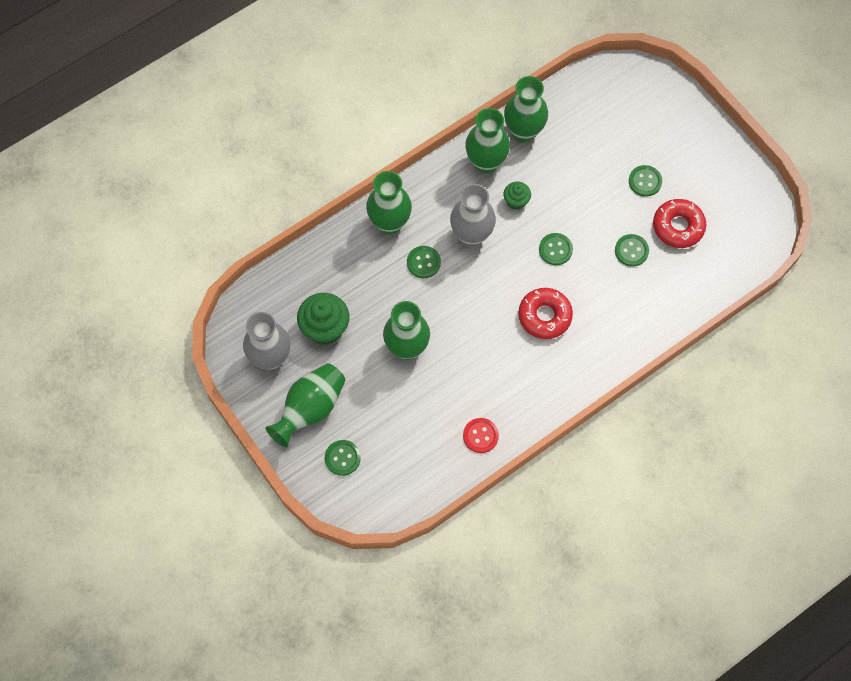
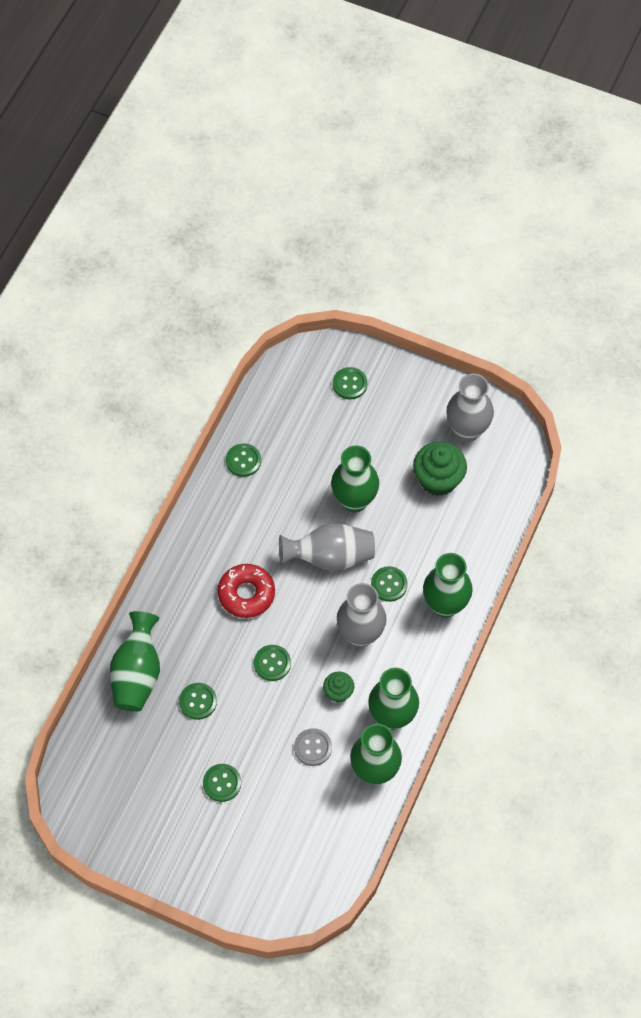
camera: 150 degrees right, 5 degrees down
green vase [265,363,346,447] -> green vase moved to [110,611,160,712]
red button [463,418,499,453] -> green button [226,443,261,477]
red donut [653,199,706,248] -> none
none -> grey vase [279,523,375,571]
none -> grey button [294,728,332,766]

